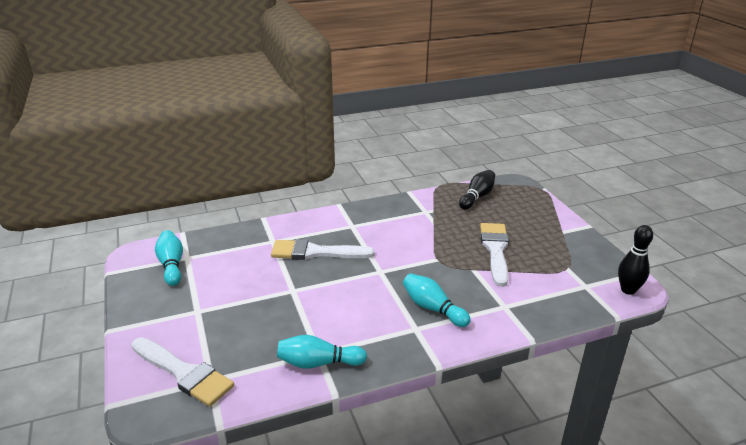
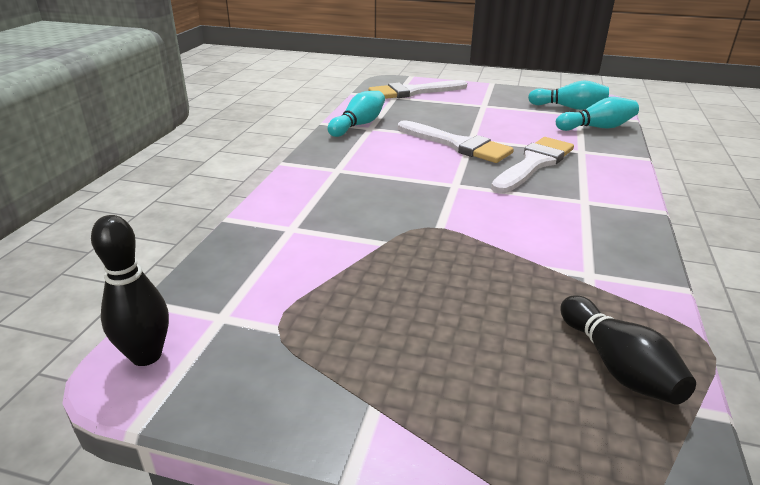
camera: 125 degrees right, 0 degrees up
turquoise bowling pin [403,273,471,327] -> turquoise bowling pin moved to [556,97,639,131]
white brush [480,223,509,287] -> white brush moved to [398,120,514,163]

